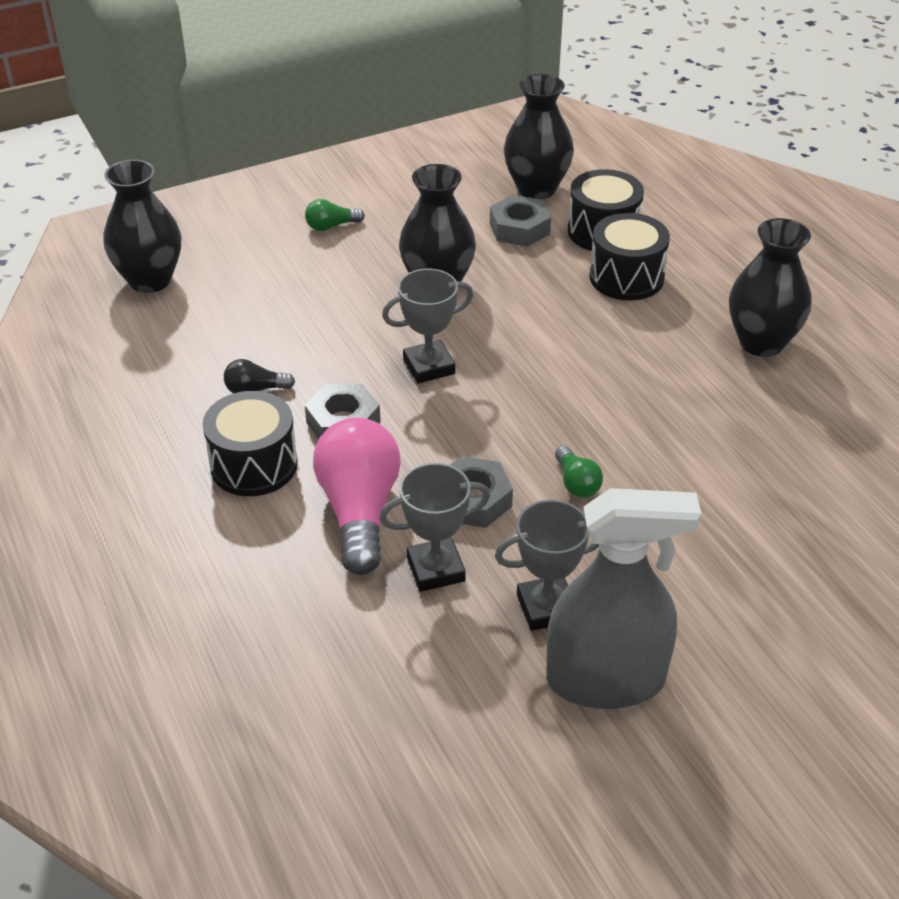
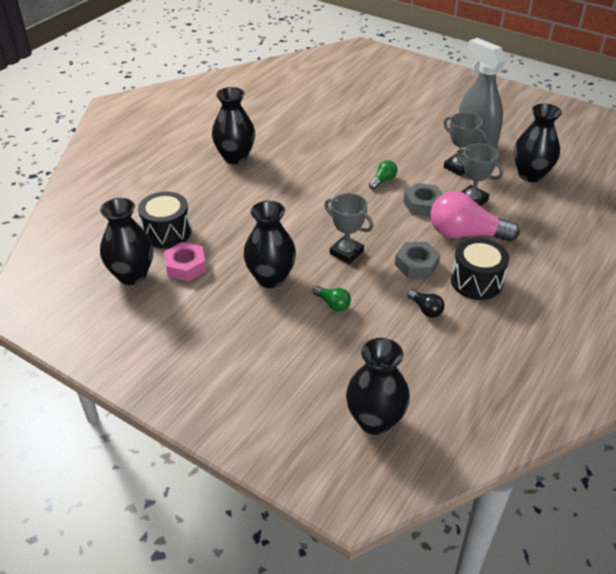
camera: 120 degrees left, 0 degrees up
green light bulb [305,199,365,231] -> green light bulb moved to [313,286,351,312]
pink light bulb [313,417,401,575] -> pink light bulb turned 45 degrees clockwise [431,191,520,242]
grey nut [490,195,551,247] -> pink nut [164,242,206,281]
black drum [590,213,670,301] -> none
none -> black vase [514,104,562,182]

